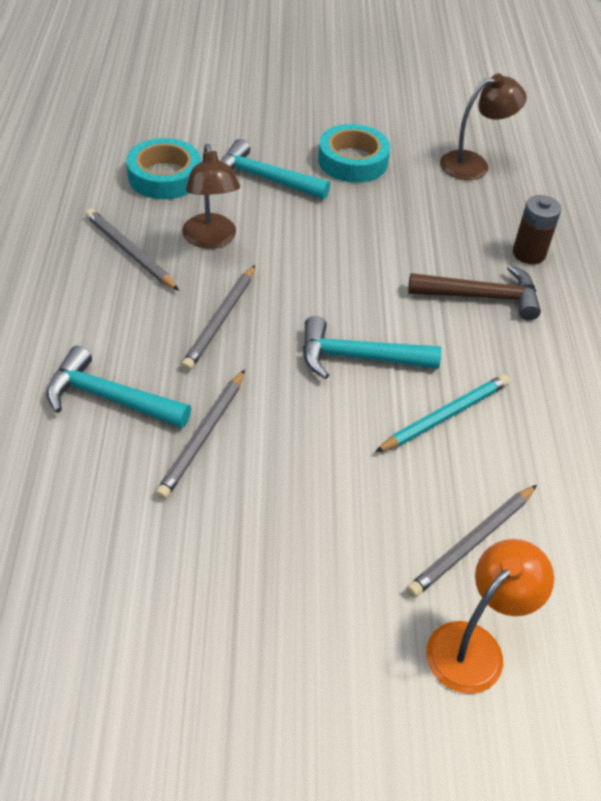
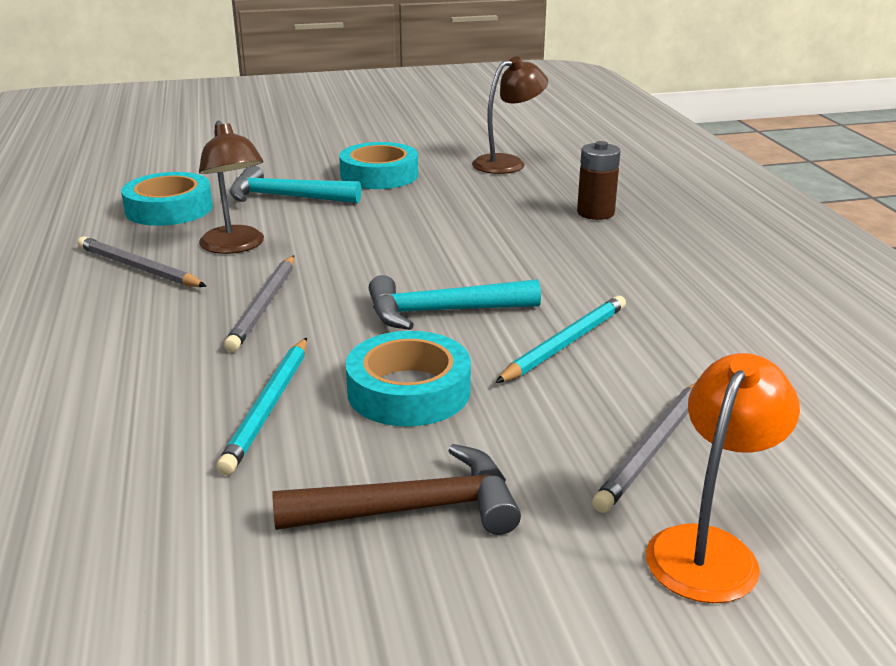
camera: 10 degrees left, 20 degrees down
turquoise hammer [46,346,191,428] -> none
grey pencil [155,370,245,500] -> turquoise pencil [216,338,307,475]
brown hammer [408,265,541,321] -> brown hammer moved to [272,444,521,535]
none -> turquoise tape [346,331,471,426]

